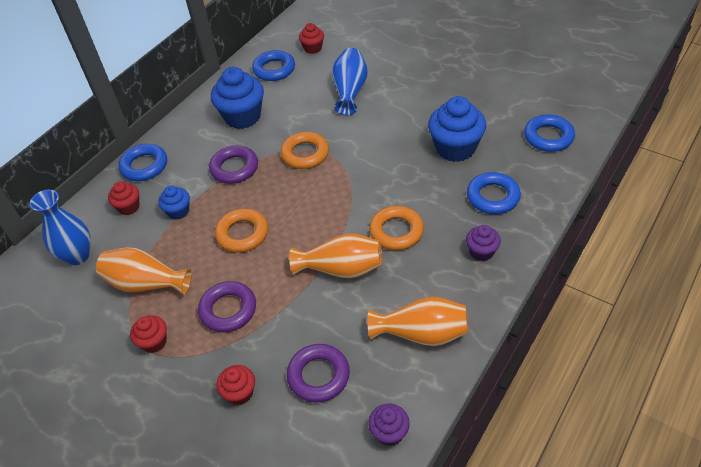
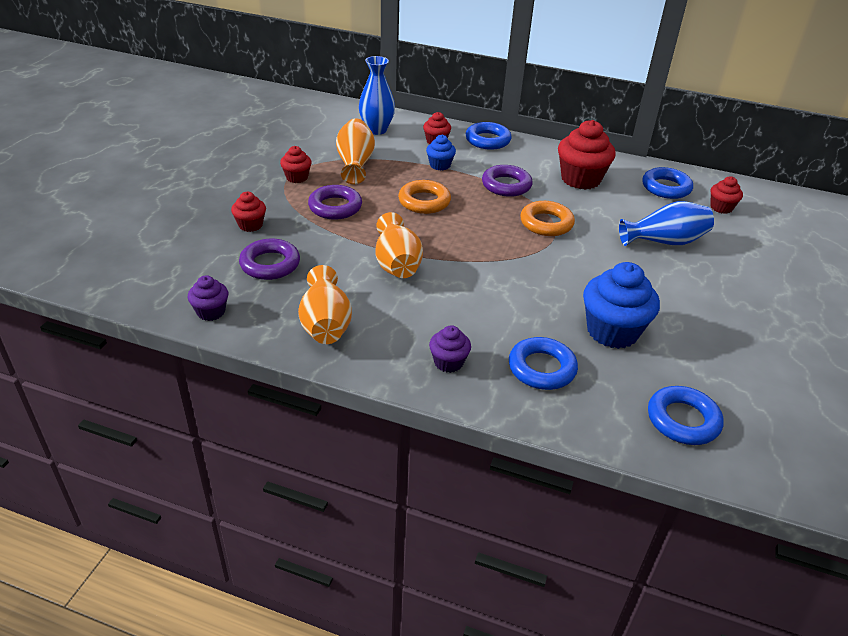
camera: 70 degrees right, 10 degrees down
blue cupcake [211,67,264,129] -> red cupcake [558,120,616,190]
orange ring [369,206,424,250] -> none

